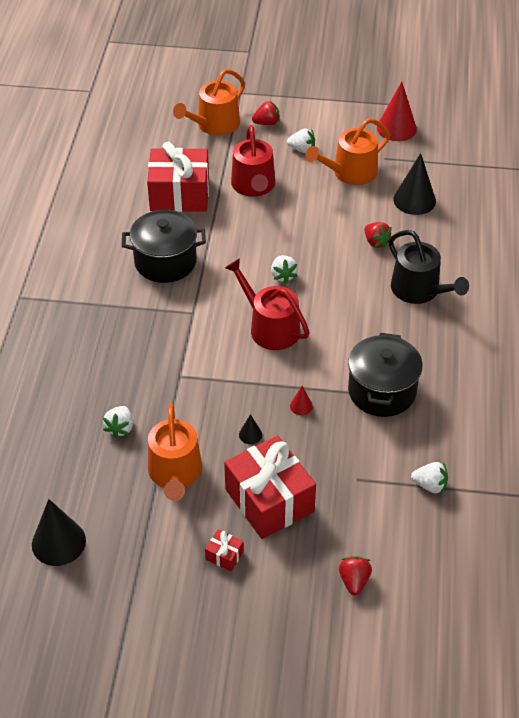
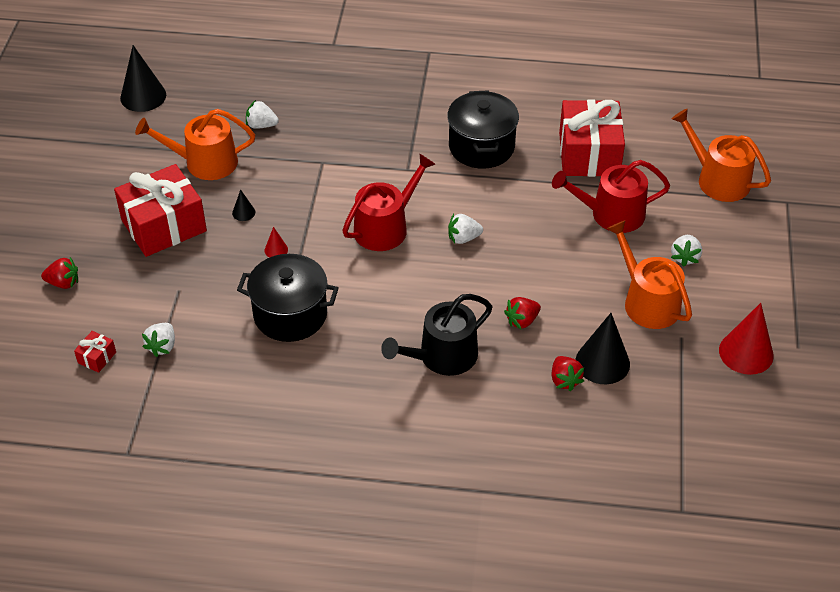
camera: 90 degrees right, 0 degrees up
red gift [205,530,244,571] -> red gift moved to [74,331,116,373]
red strawberry [252,101,280,125] -> red strawberry moved to [552,356,584,391]

